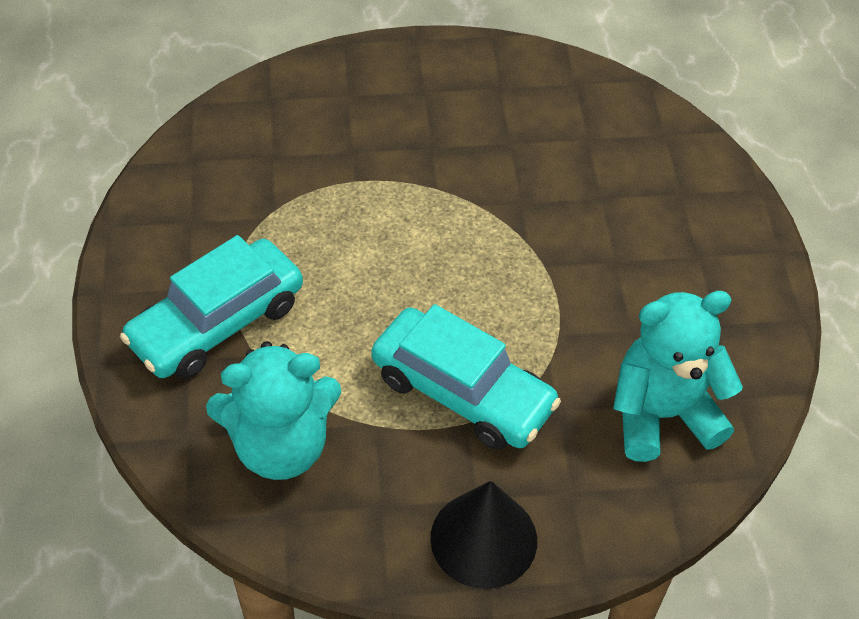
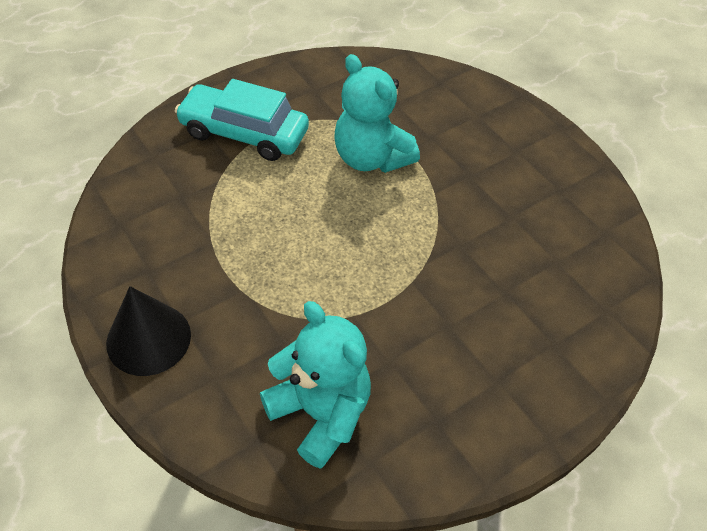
camera: 60 degrees right, 0 degrees up
turquoise teddy bear [206,341,341,480] -> turquoise teddy bear moved to [334,54,420,173]
turquoise car [371,304,561,450] -> none

